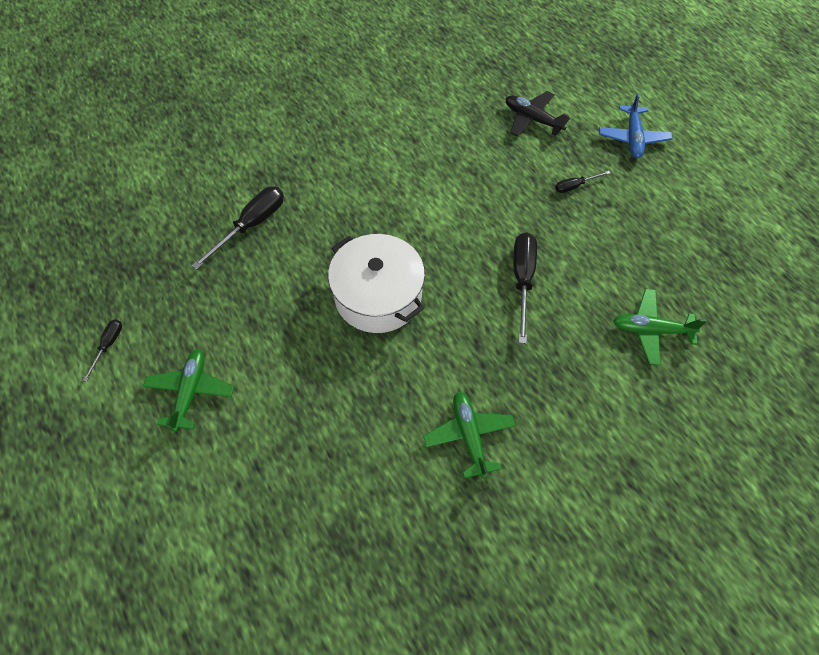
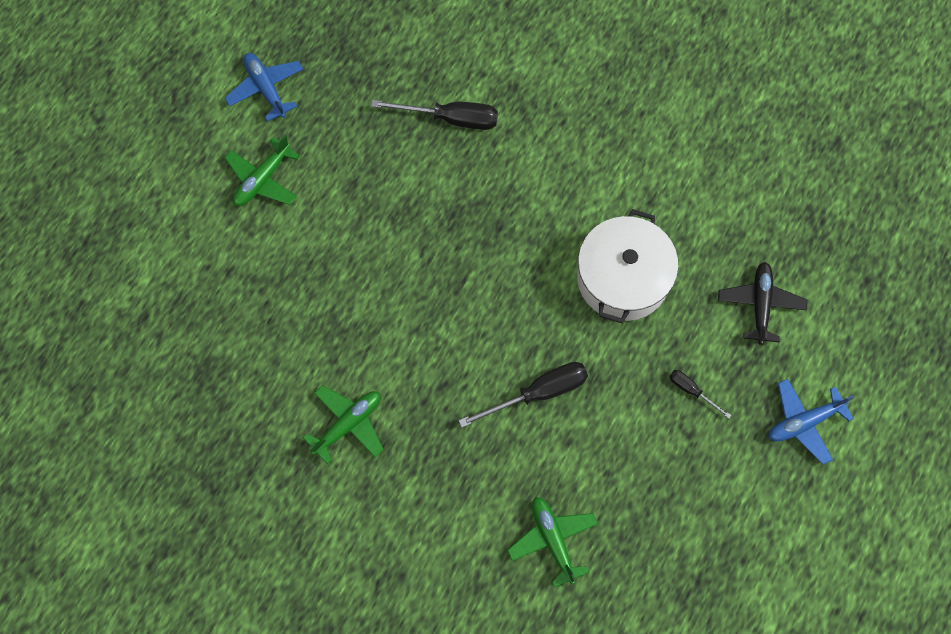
camera: 60 degrees right, 10 degrees up
black screwdriver [83,319,122,382] -> blue plane [225,53,303,122]
green plane [143,349,234,432] -> green plane turned 150 degrees clockwise [224,135,300,206]
white pot [328,234,425,333] -> white pot moved to [577,209,678,323]

